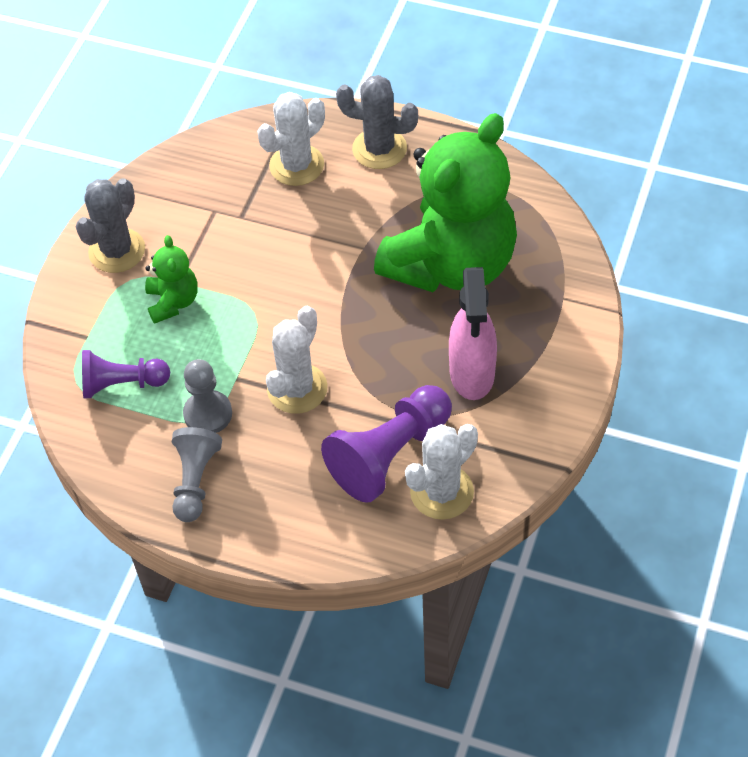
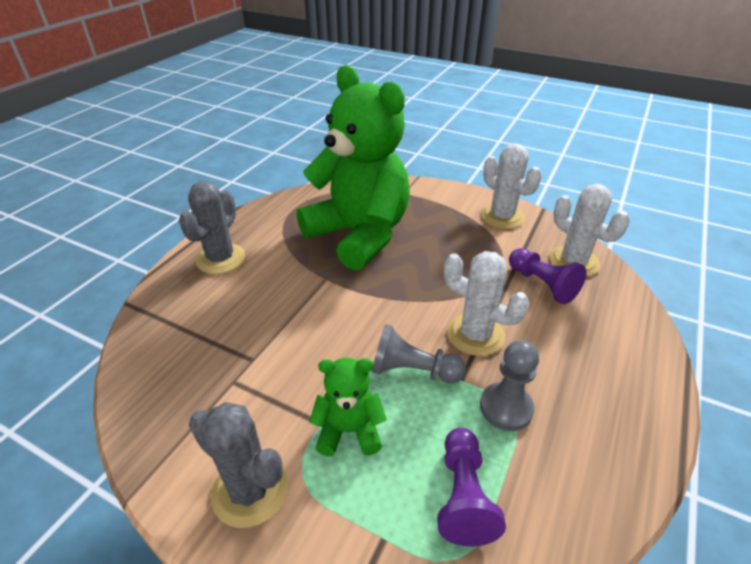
camera: 85 degrees left, 15 degrees down
grey pawn [172,427,222,522] -> grey pawn moved to [372,324,466,383]
white cactus [257,92,325,186] -> white cactus moved to [480,143,542,229]
purple pawn [321,385,452,503] -> purple pawn [509,248,586,304], size x0.65
pink spray bottle [449,267,497,400] -> none

